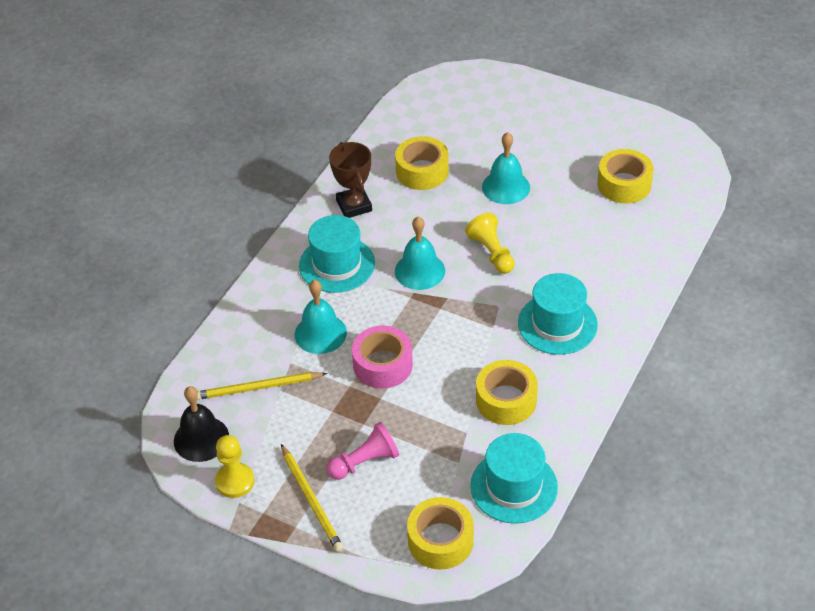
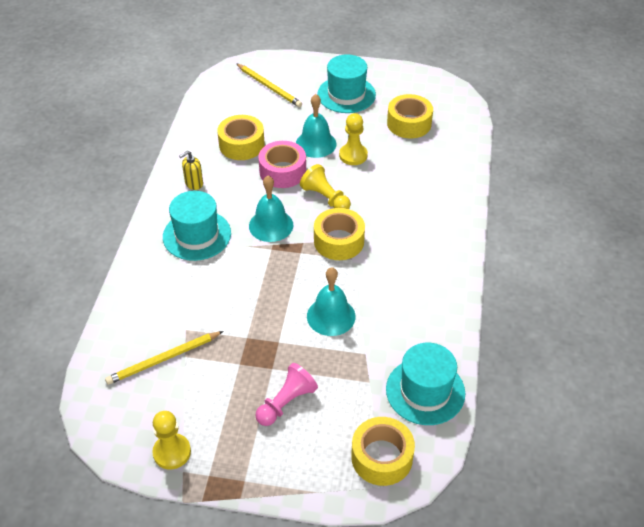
camera: 20 degrees left, 0 degrees up
black bell [174,386,229,462] -> none
yellow pencil [281,444,343,552] -> yellow pencil moved to [237,64,302,107]
turquoise bell [295,280,347,354] -> turquoise bell moved to [307,267,356,336]
brown trophy [329,142,372,218] -> yellow soap dispenser [179,151,203,190]
pink tape [352,325,413,389] -> pink tape moved to [258,141,306,188]
yellow tape [476,360,538,425] -> yellow tape moved to [314,208,365,260]
turquoise hat [518,273,598,355] -> turquoise hat moved to [317,54,376,113]
none -> yellow pawn [339,113,368,165]

